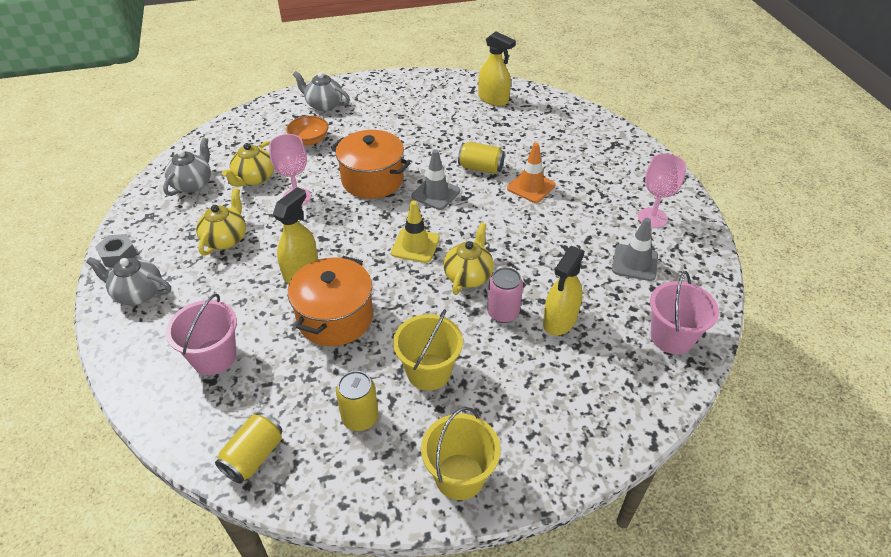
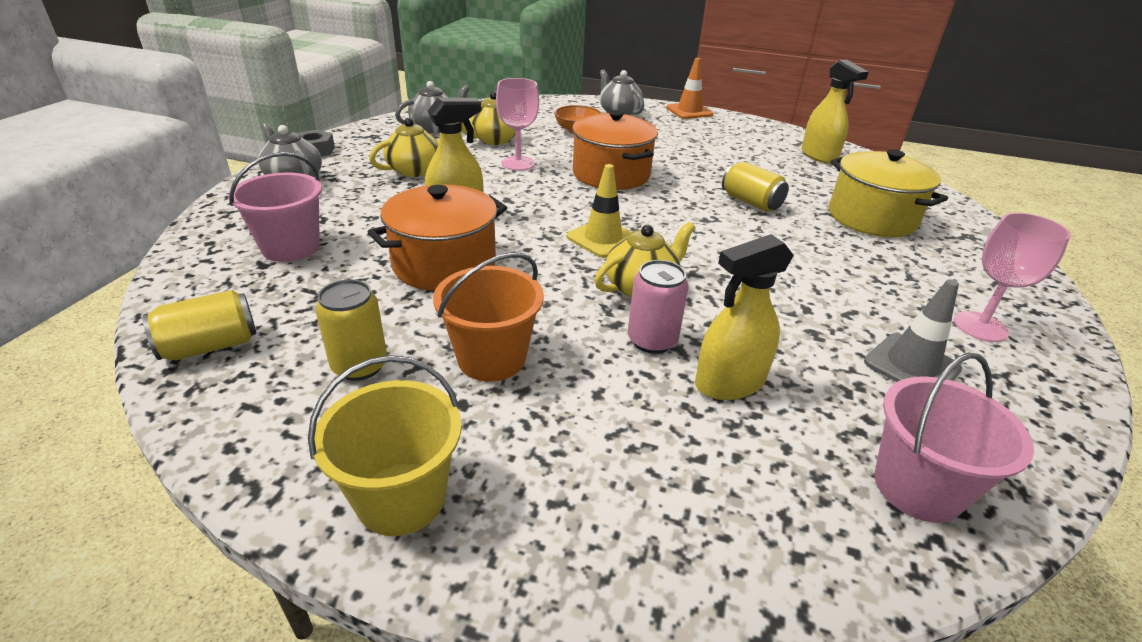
camera: 30 degrees right, 10 degrees down
yellow bucket [393,309,463,391] -> orange bucket [433,253,544,382]
grey traffic cone [412,149,460,210] -> none
orange traffic cone [507,143,555,203] -> orange traffic cone moved to [666,58,713,119]
none -> yellow pot [829,149,948,237]

